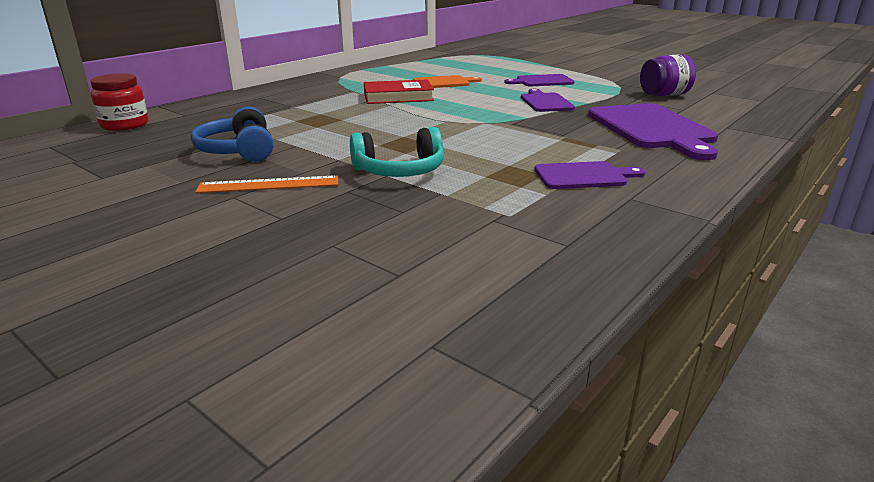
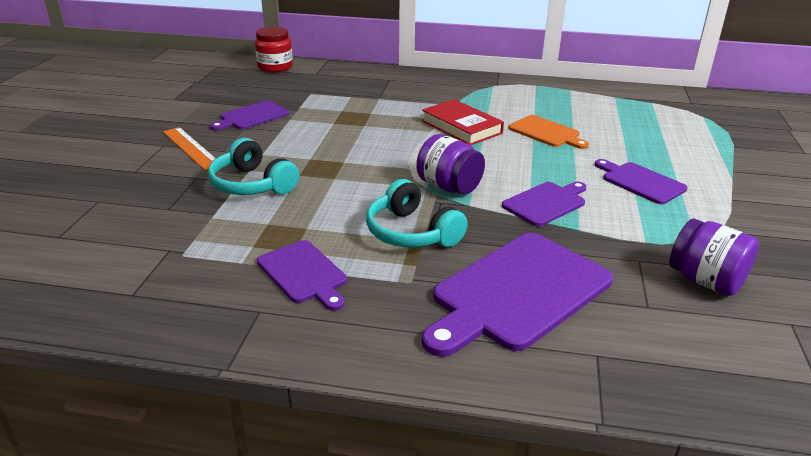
camera: 60 degrees right, 5 degrees up
blue headphones [191,106,273,162] -> purple cutting board [210,100,289,131]
none -> turquoise headphones [366,179,468,247]
none -> purple jar [416,134,485,195]

